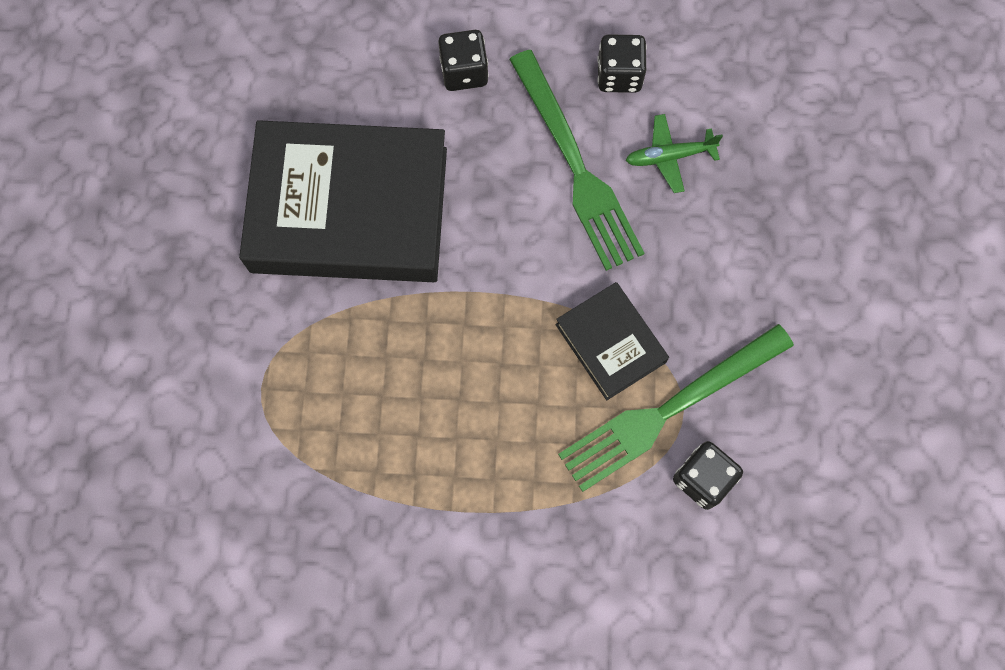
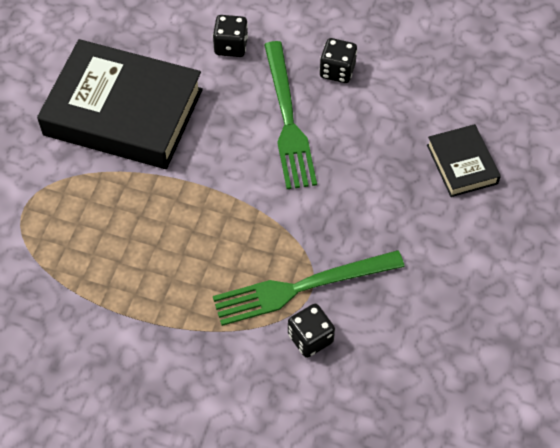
camera: 15 degrees right, 15 degrees down
black book [555,282,669,400] -> black book moved to [427,124,501,197]
green plane [626,114,723,193] -> none

